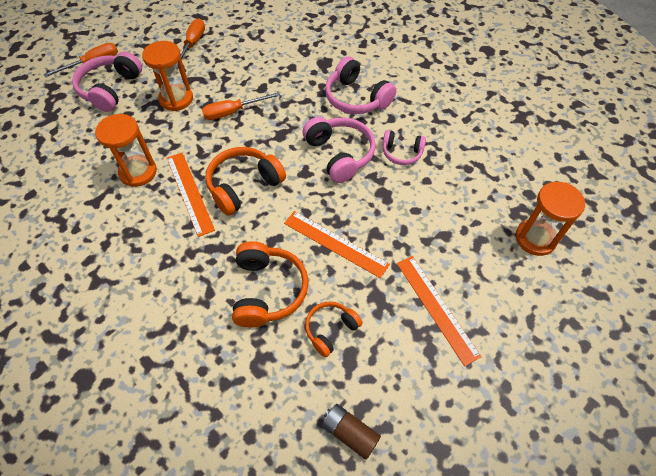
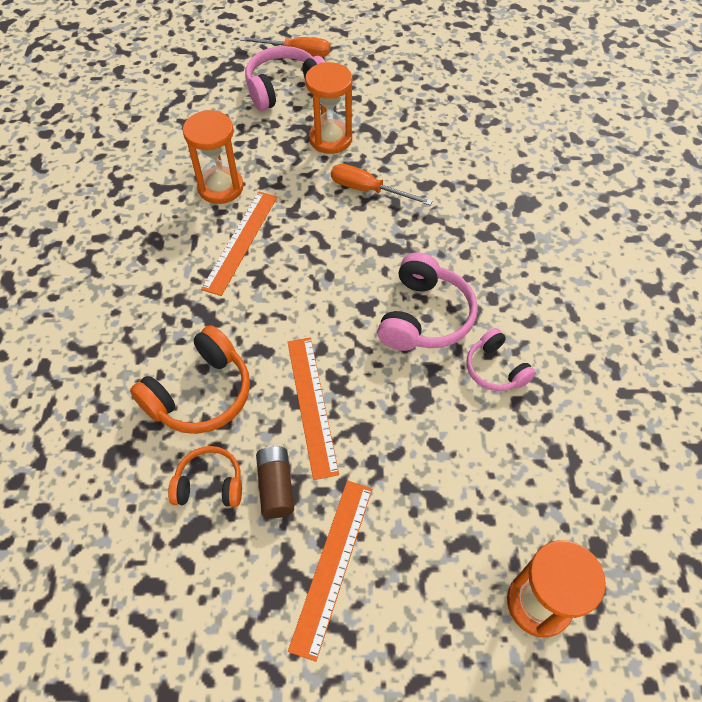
camera: 45 degrees right, 0 degrees up
orange screwdriver [176,19,205,69] -> none
orange headphones [205,147,286,216] -> none
brown battery [322,404,381,460] -> brown battery moved to [256,446,294,518]
pink headphones [325,56,396,114] -> none

